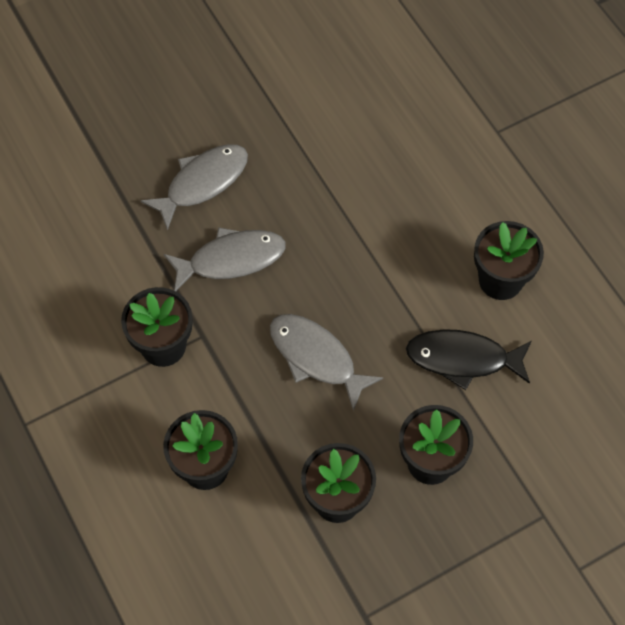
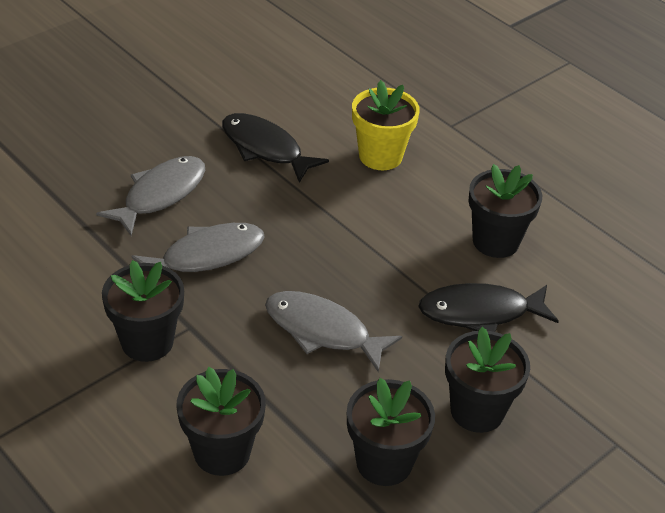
camera: 15 degrees left, 20 degrees down
none -> black fish [222,113,329,183]
none -> yellow flower pot [352,80,420,170]

